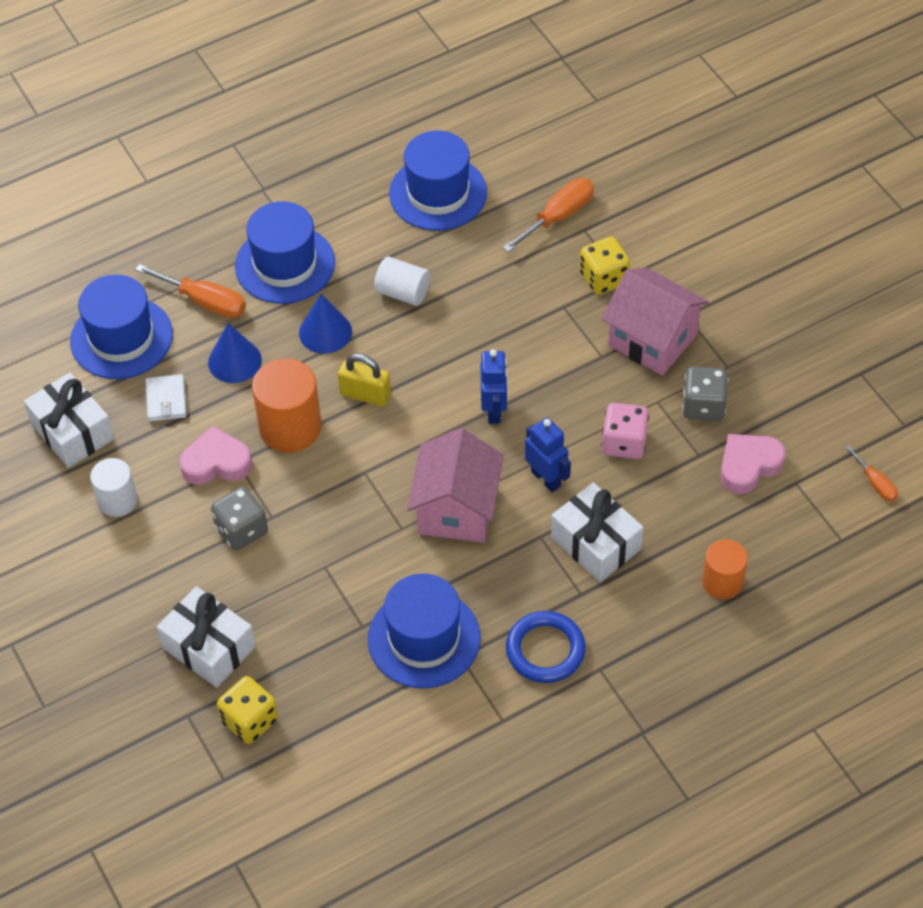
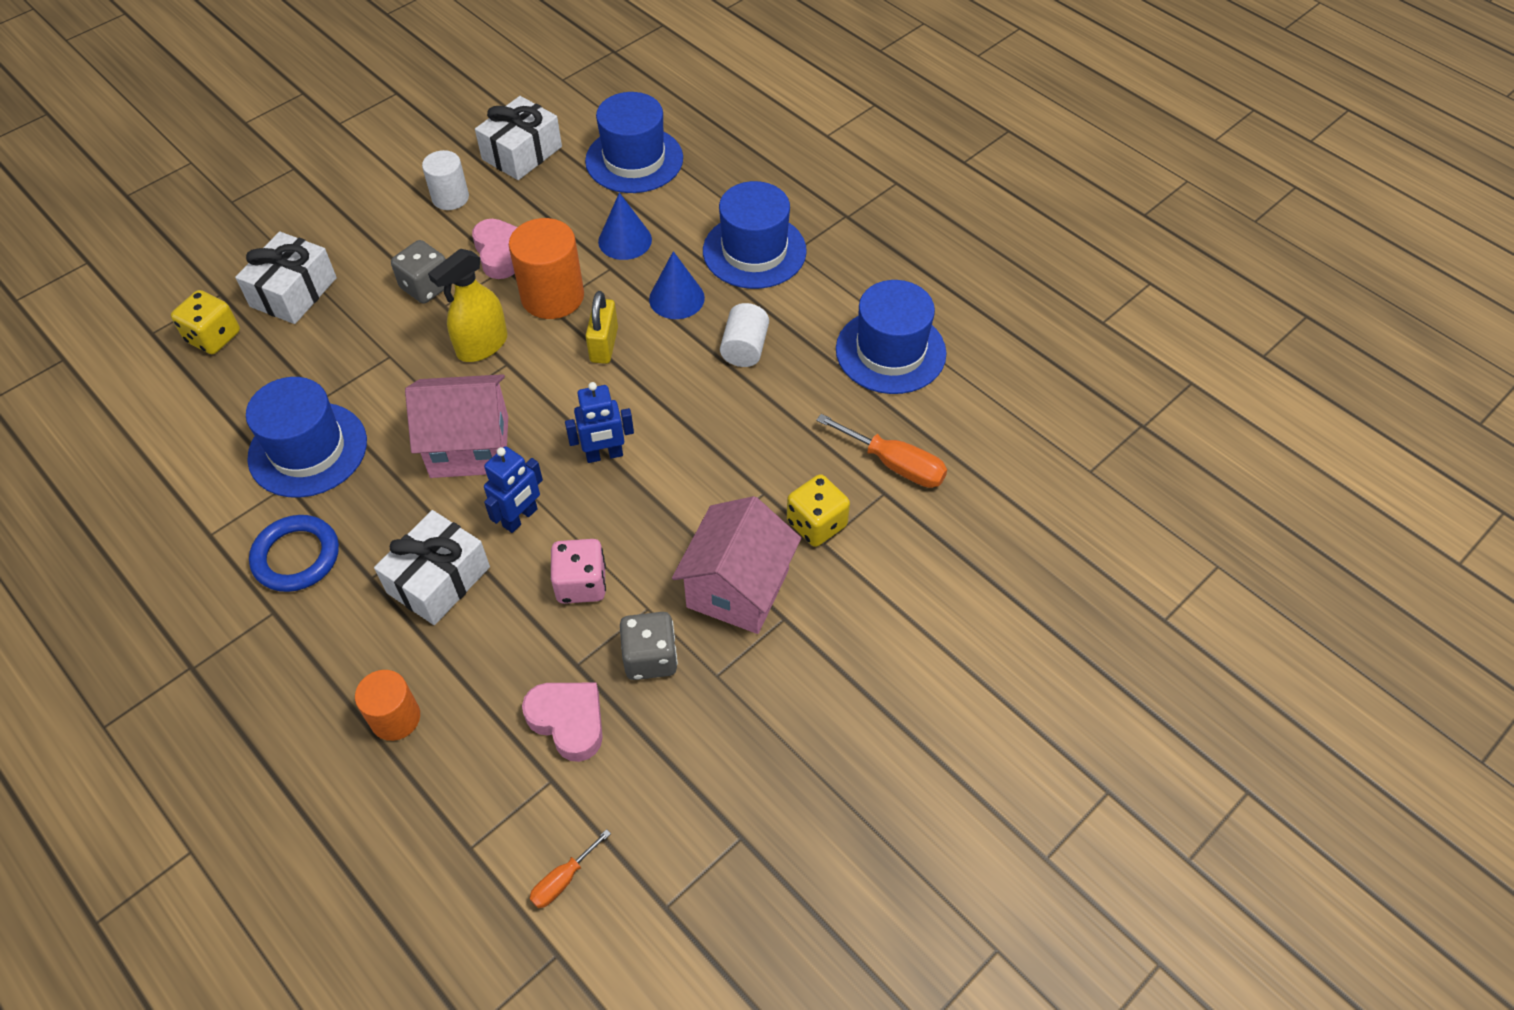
camera: 75 degrees right, 0 degrees up
orange screwdriver [135,264,246,318] -> none
white wallet [146,374,187,422] -> none
none -> yellow spray bottle [428,249,508,362]

